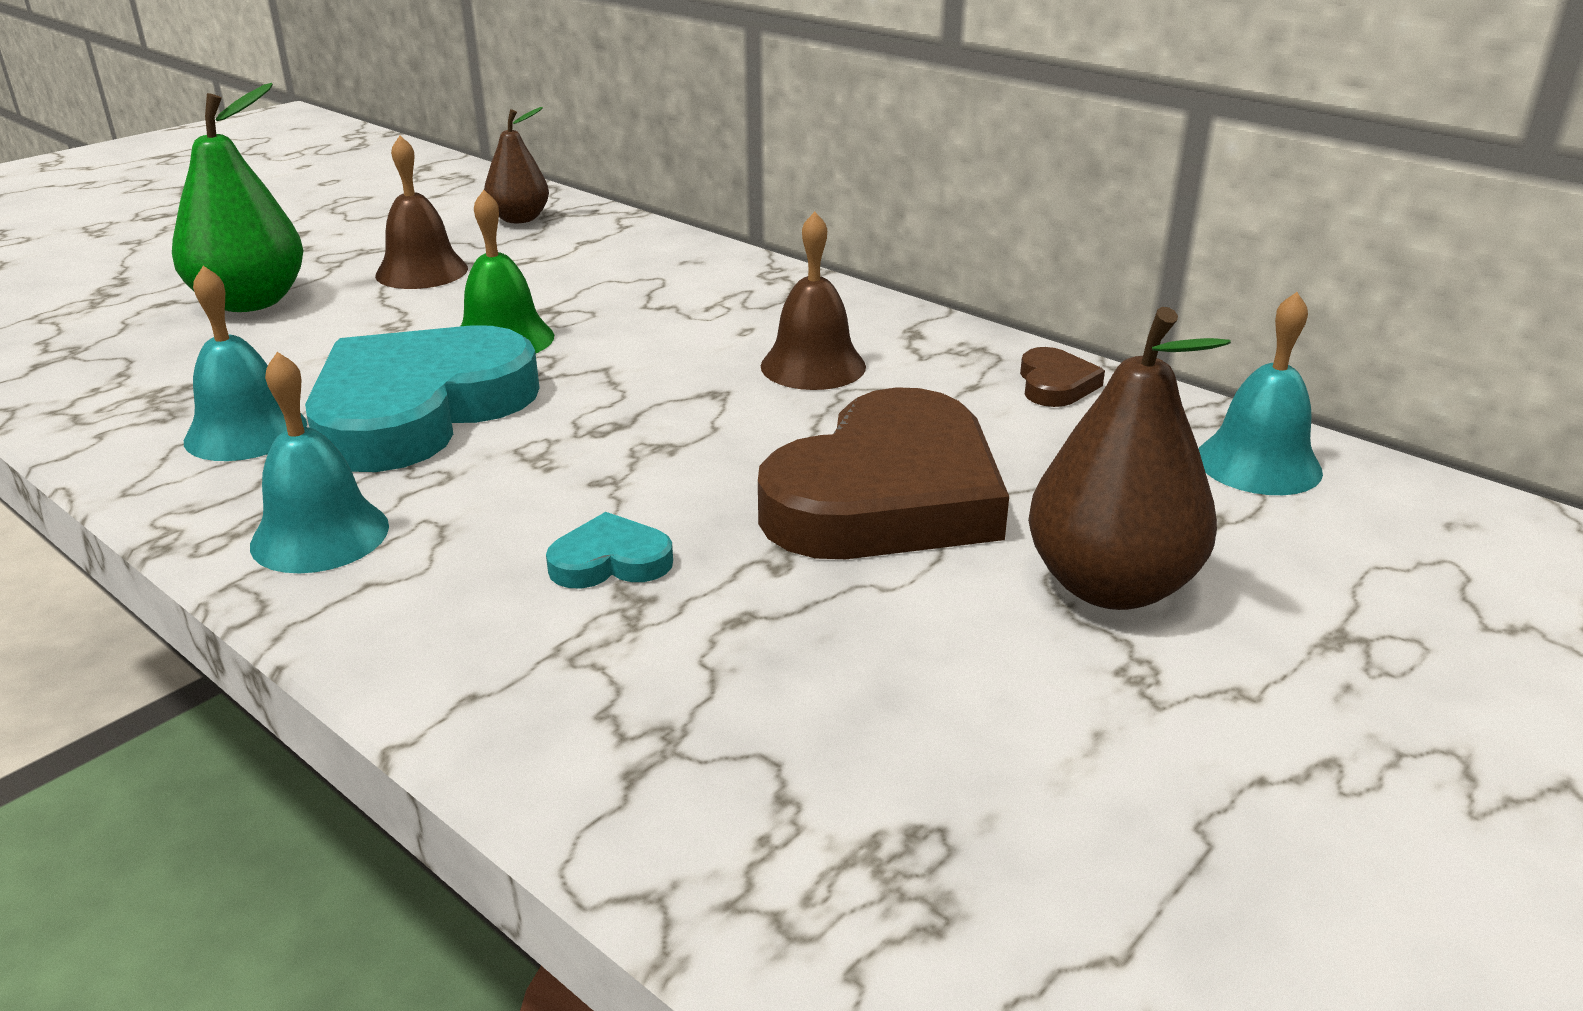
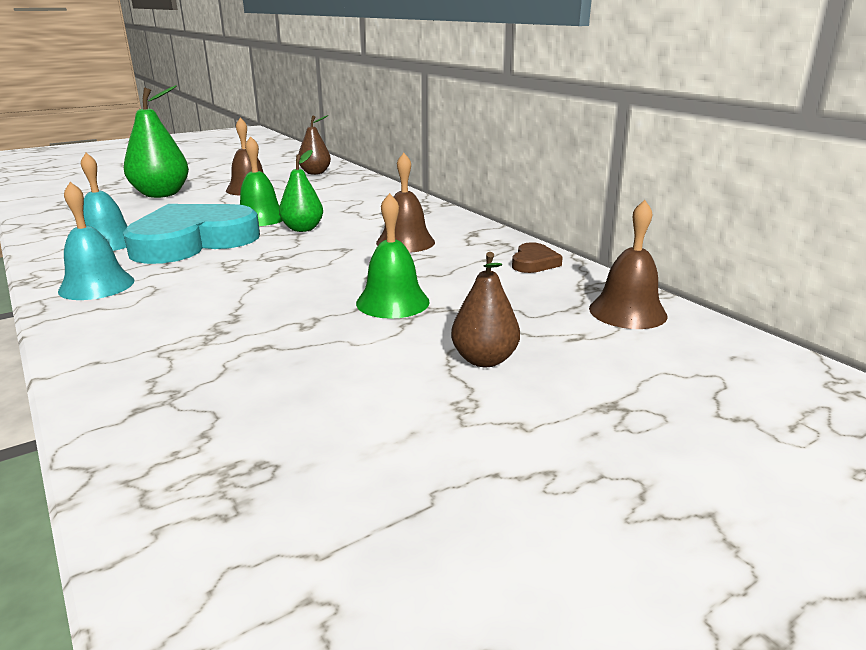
camera: 15 degrees right, 5 degrees down
turquoise heart [546,512,673,589] -> none
brown heart [758,387,1009,559] -> green bell [356,193,430,319]
brown pear [1028,307,1231,610] -> brown pear [451,252,520,367], size x0.62
turquoise bell [1198,292,1323,495] -> brown bell [589,200,667,329]
none -> green pear [279,150,323,232]

